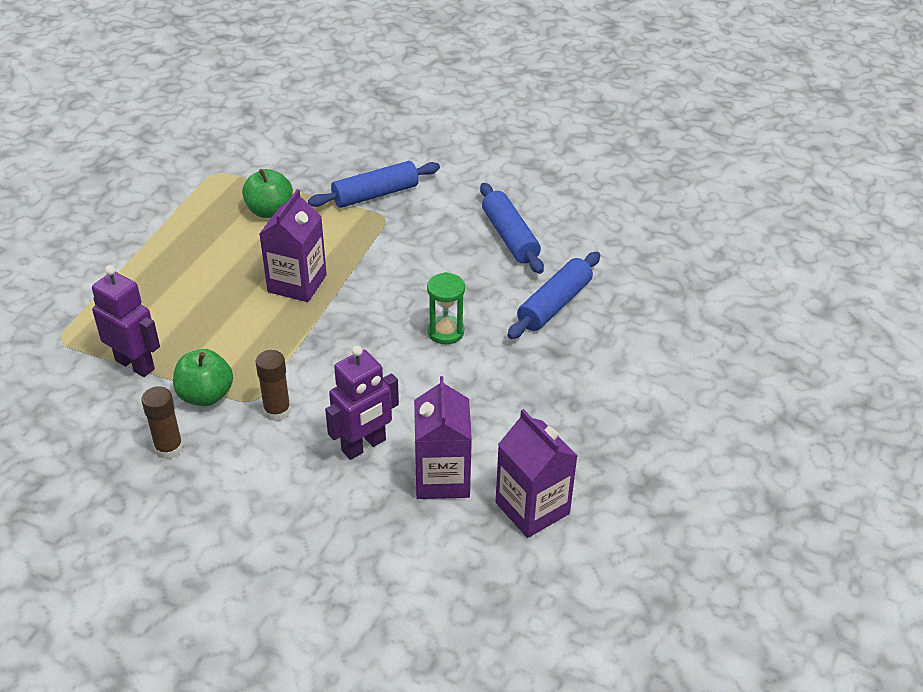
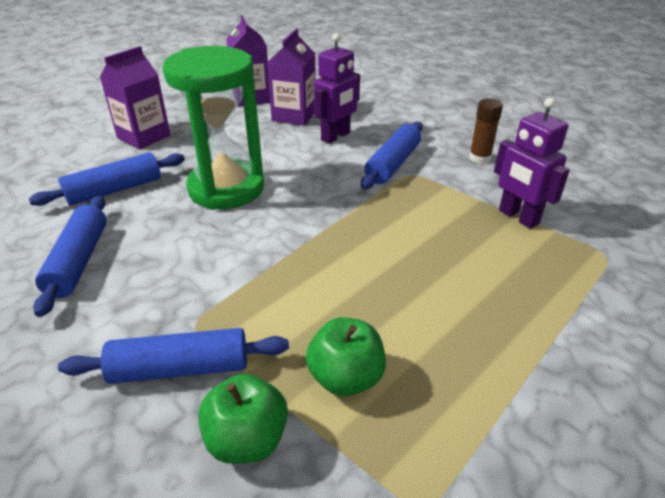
camera: 160 degrees left, 5 degrees down
green apple [173,349,233,406] -> green apple moved to [198,374,288,464]
brown glue stick [256,350,291,421] -> blue rolling pin [361,122,422,189]
purple carton [259,189,327,302] -> purple carton moved to [100,46,171,149]
purple robot [325,346,399,460] -> purple robot turned 150 degrees clockwise [314,33,360,144]
green hourglass [427,272,465,344] -> green hourglass [162,46,264,210], size x2.20

